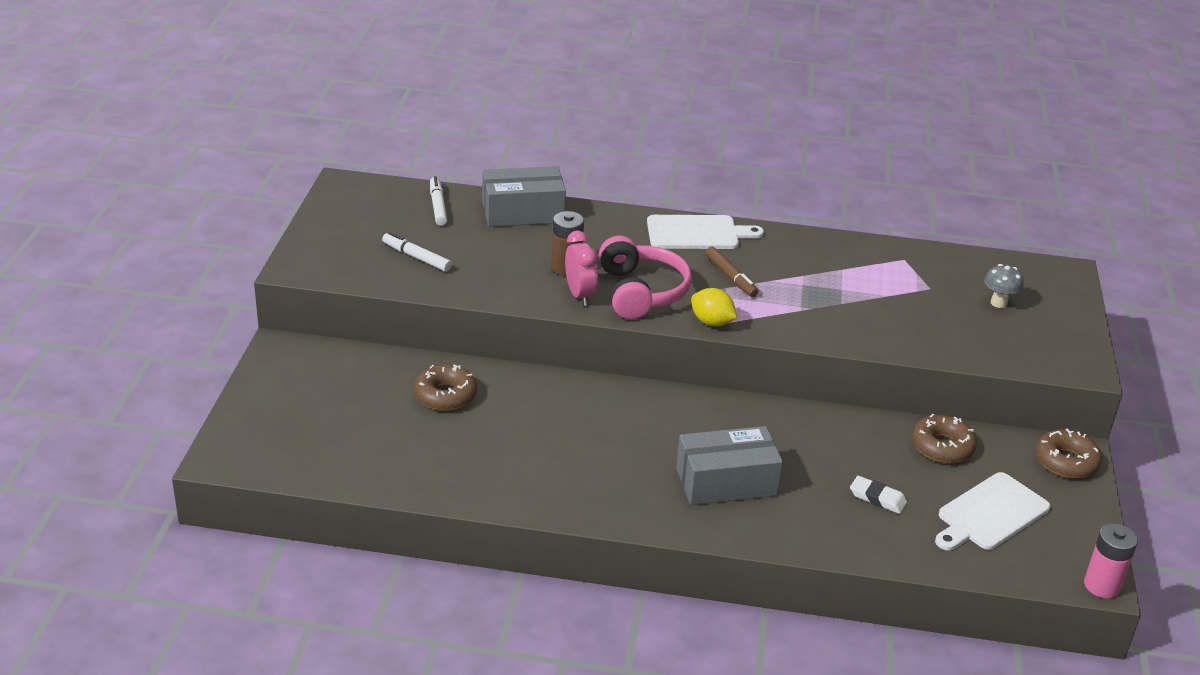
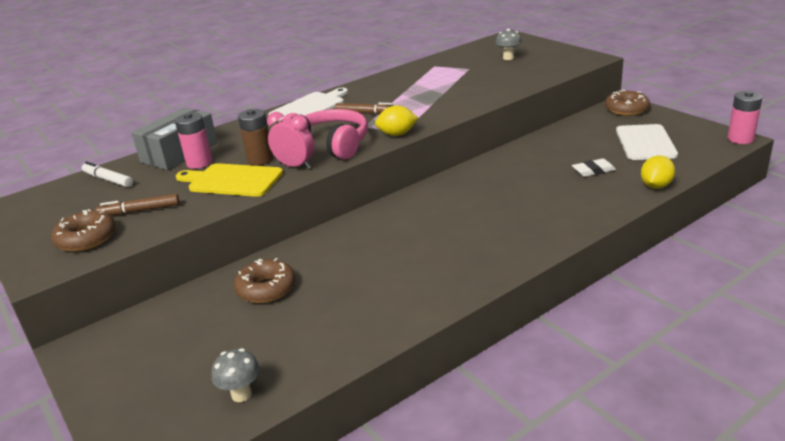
camera: 40 degrees left, 5 degrees down
white marker [382,232,452,272] -> brown marker [96,194,179,216]
grey box [676,426,783,505] -> none
brown donut [911,414,977,463] -> brown donut moved to [51,209,115,252]
none -> pink battery [175,113,213,169]
none -> yellow cutting board [176,163,283,197]
none -> grey mushroom [211,348,260,402]
none -> yellow lemon [641,156,675,189]

